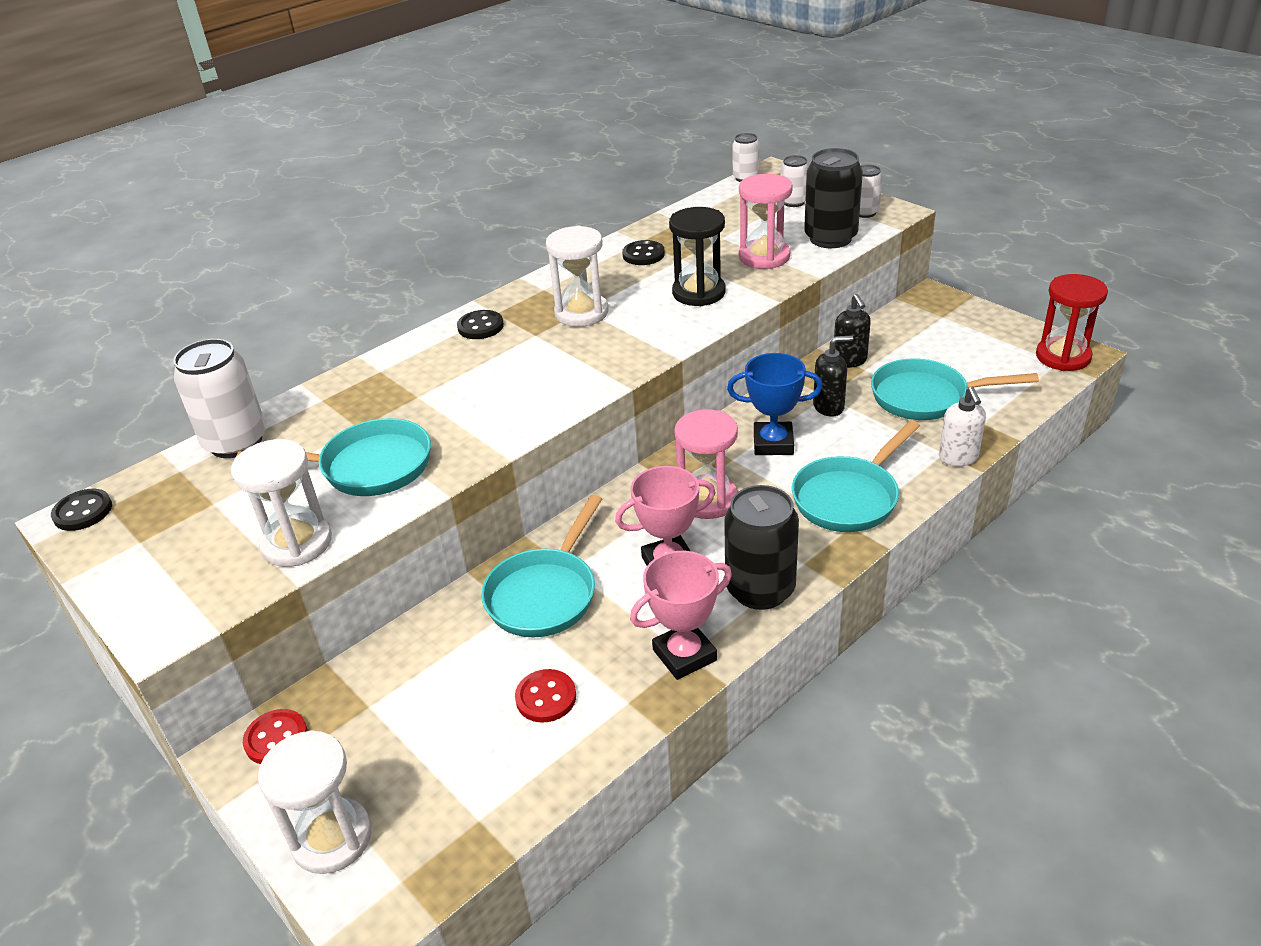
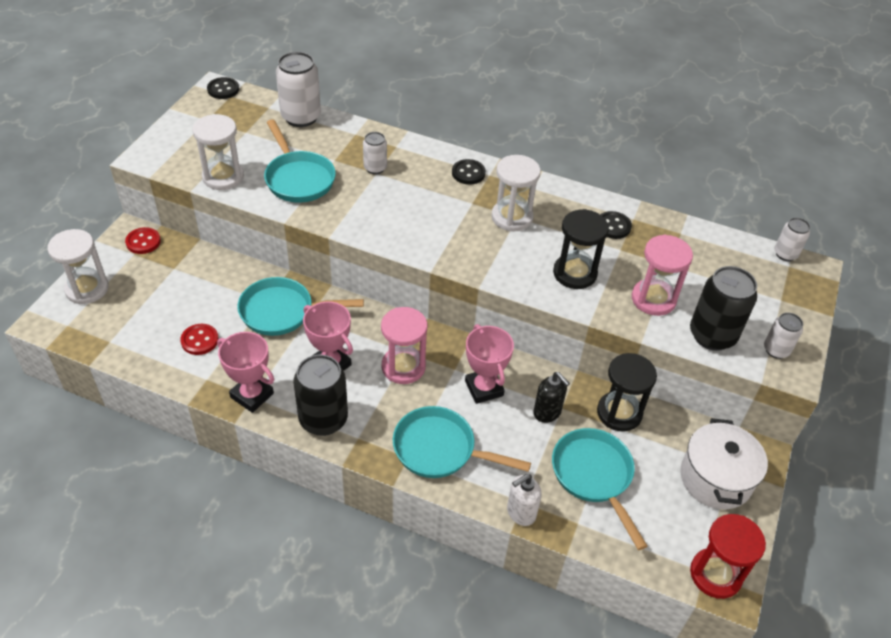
camera: 60 degrees right, 10 degrees up
blue trophy [727,353,823,455] -> pink trophy [465,324,514,404]
white can [781,155,809,207] -> white can moved to [363,132,387,174]
black soap dispenser [834,294,871,368] -> black hourglass [597,353,657,432]
none -> white pot [680,418,768,509]

